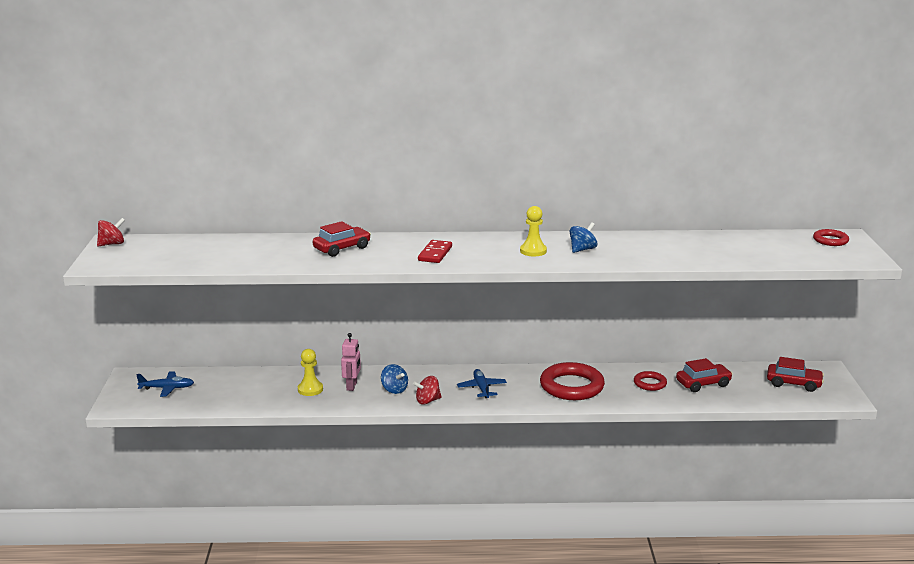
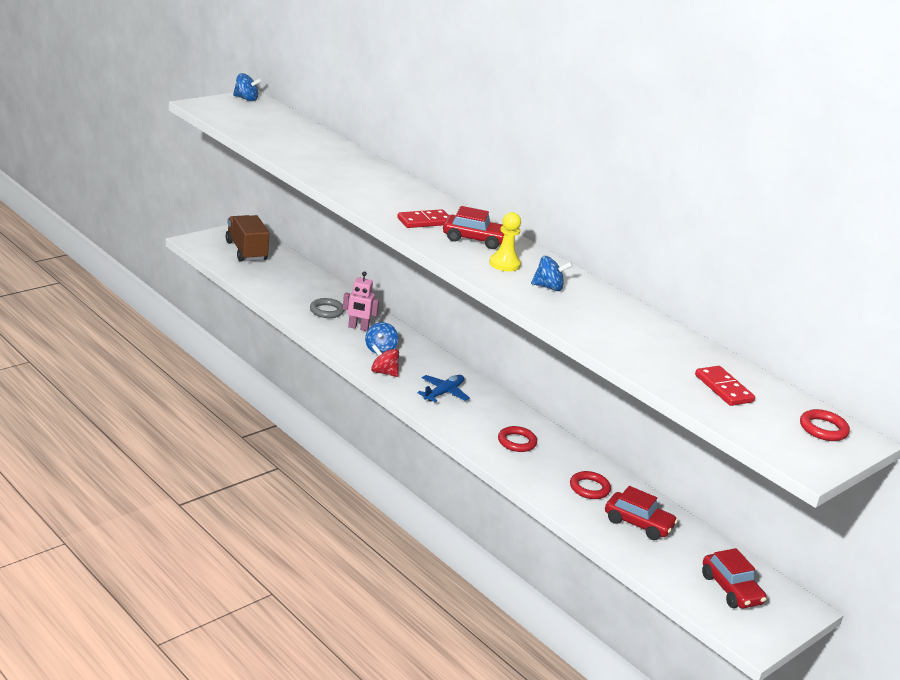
camera: 45 degrees right, 5 degrees up
red spinning top [97,218,125,246] -> blue spinning top [233,73,262,101]
blue plane [136,371,194,397] -> brown truck [226,215,269,262]
yellow pawn [298,349,323,396] -> grey ring [310,298,344,318]
red car [313,221,371,257] -> red car moved to [443,206,504,249]
pink robot [341,333,361,391] -> pink robot turned 45 degrees clockwise [343,272,379,331]
red ring [540,362,605,400] -> red ring [498,426,537,452], size x0.52
none -> red domino [695,366,755,406]

